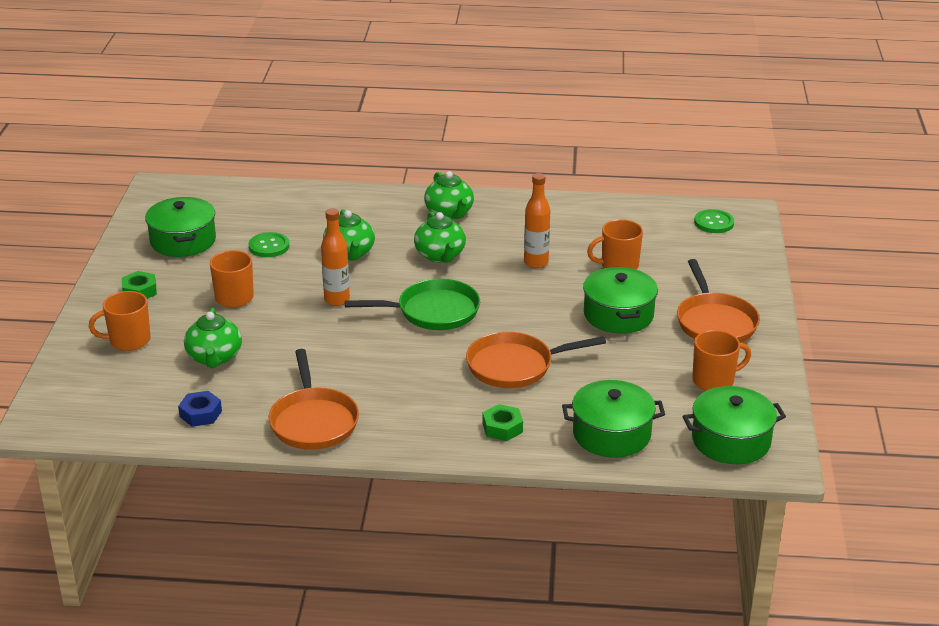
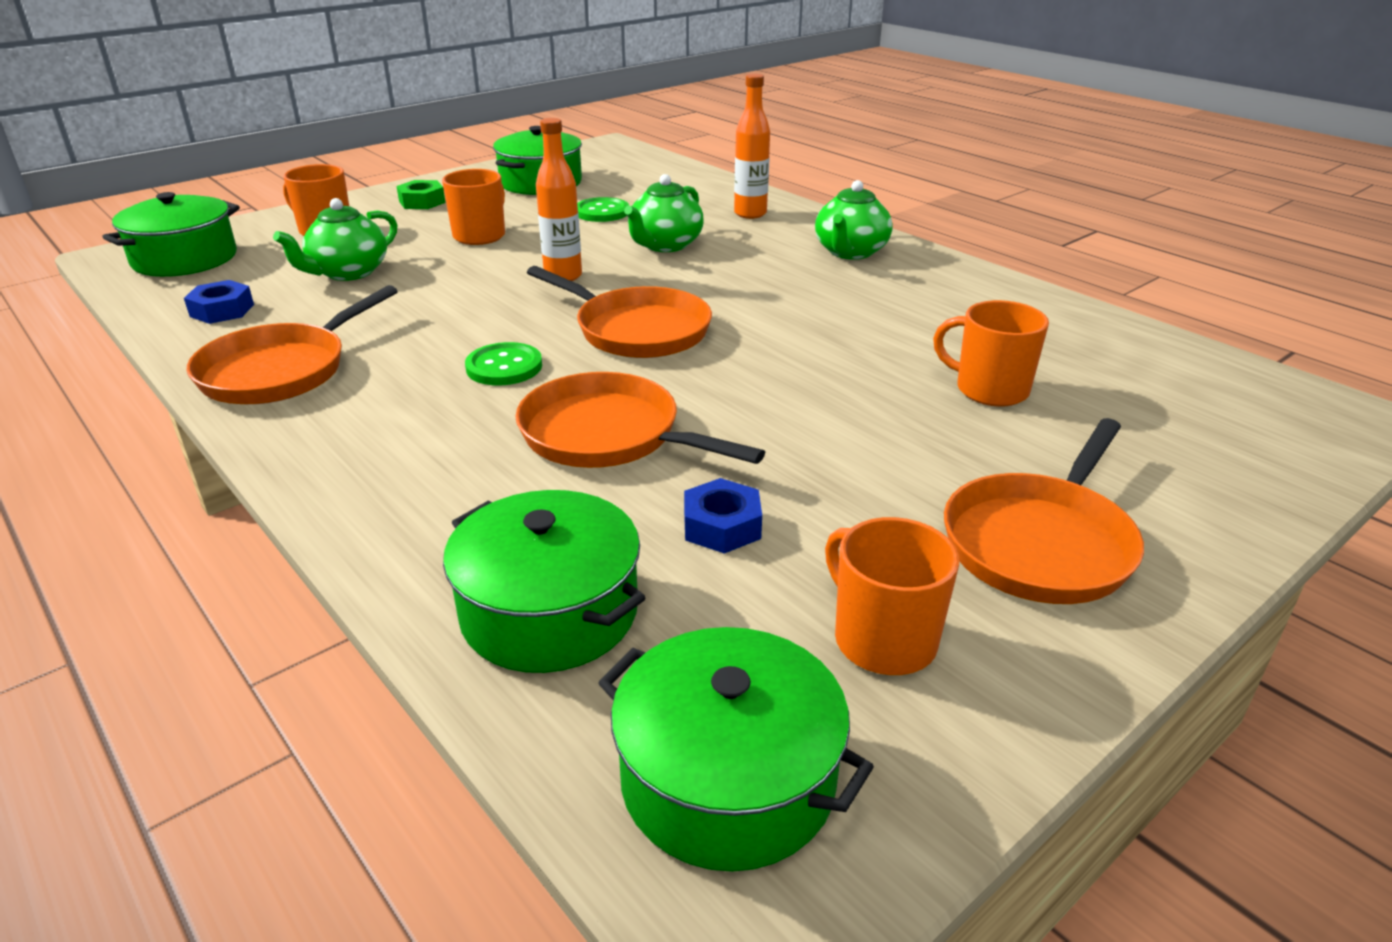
camera: 45 degrees right, 0 degrees up
green pan [345,279,480,330] -> orange pan [527,266,712,358]
green teapot [414,212,466,263] -> none
green nut [483,404,523,441] -> none
orange bottle [524,173,550,268] -> orange bottle moved to [734,74,770,219]
green pot [583,267,658,334] -> green pot moved to [103,192,240,277]
orange mug [692,330,751,391] -> orange mug turned 150 degrees counterclockwise [825,517,959,675]
green button [694,209,734,233] -> green button moved to [465,342,542,386]
none -> blue nut [684,478,762,554]

